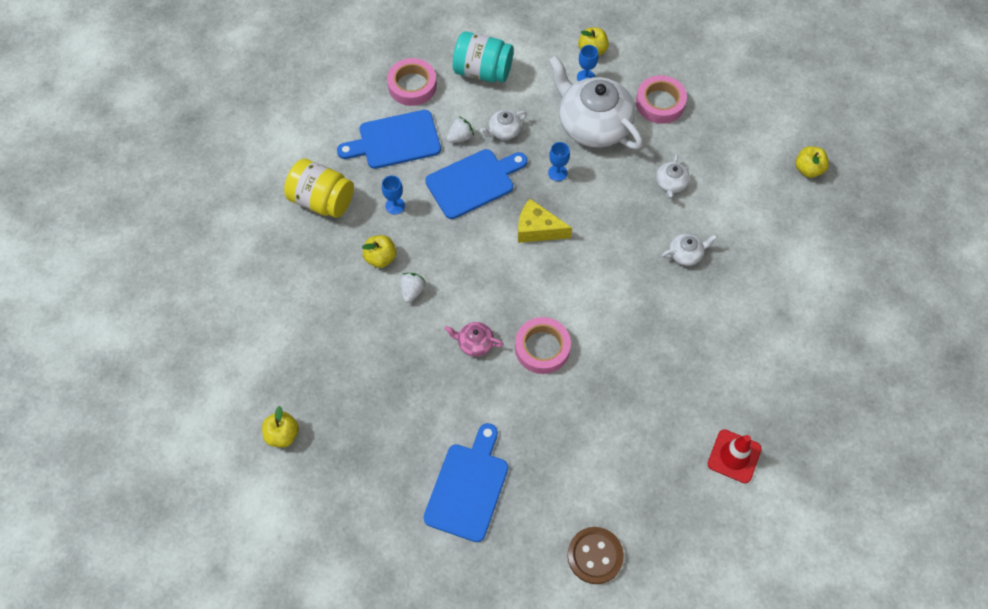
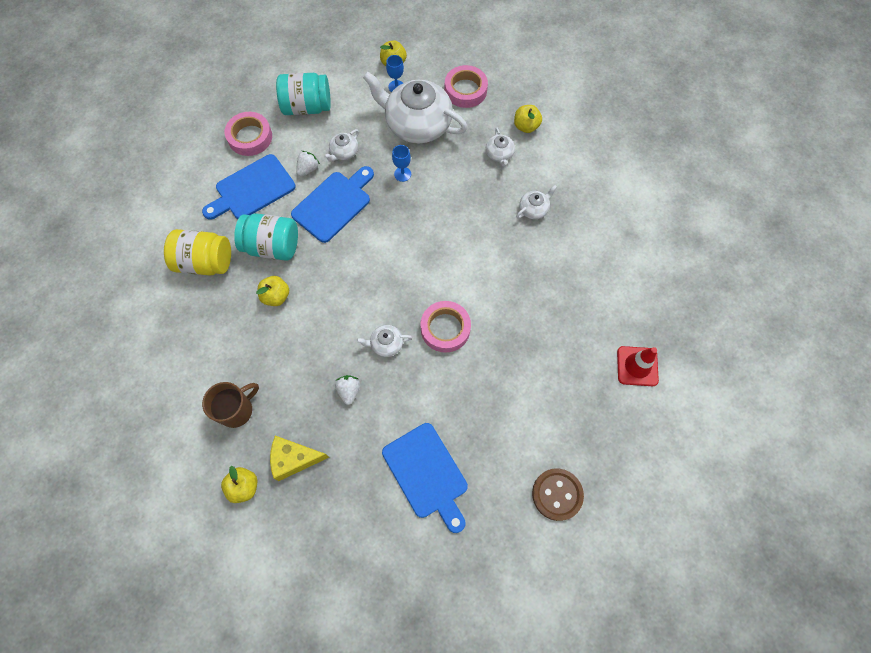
camera: 20 degrees left, 5 degrees up
blue goblet [382,175,405,215] -> turquoise jar [234,213,298,261]
white strawberry [400,273,425,303] -> white strawberry moved to [335,375,360,405]
blue cutting board [423,423,508,542] -> blue cutting board turned 150 degrees clockwise [382,423,468,533]
pink teapot [445,322,503,357] -> white teapot [356,325,412,357]
yellow cheese [518,199,572,243] -> yellow cheese moved to [270,436,329,481]
yellow apple [795,146,829,178] -> yellow apple moved to [514,105,542,133]
none -> brown mug [202,382,259,428]

